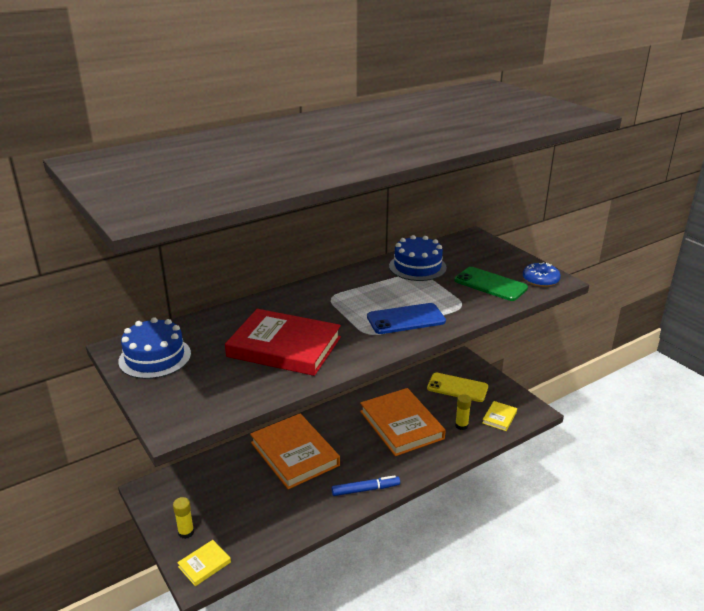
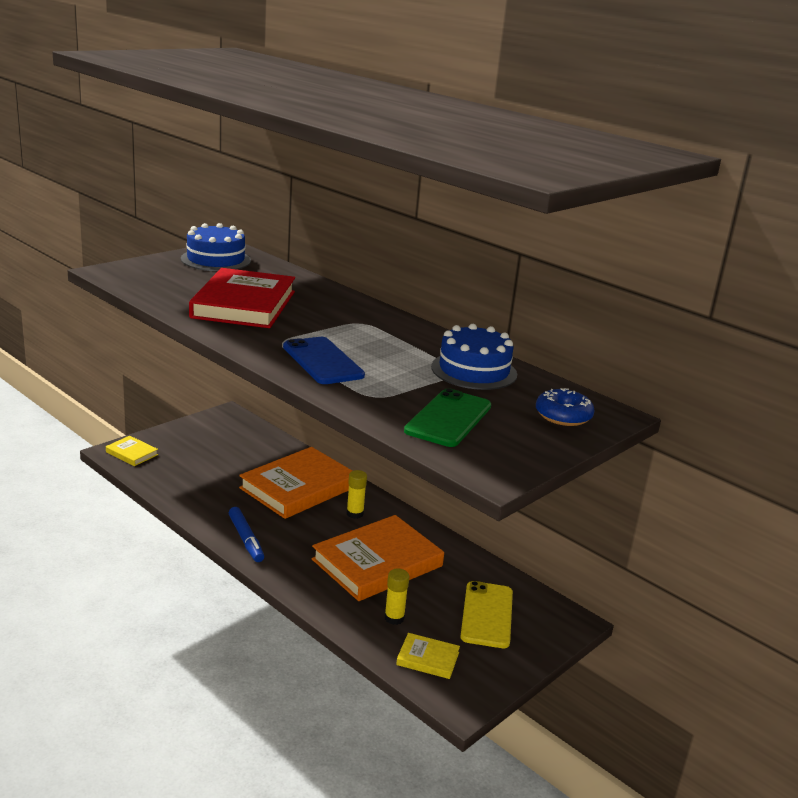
camera: 75 degrees right, 5 degrees down
yellow glue stick [173,497,194,539] -> yellow glue stick moved to [347,470,367,519]
blue donut [523,262,561,287] -> blue donut moved to [536,388,594,426]

